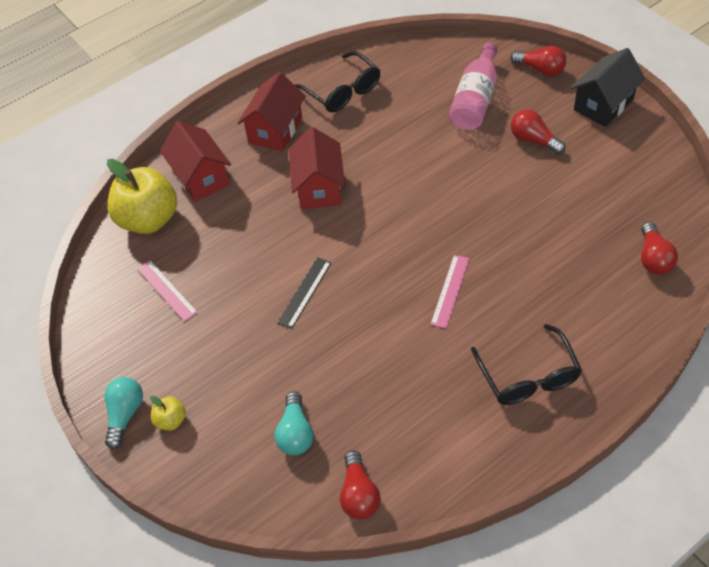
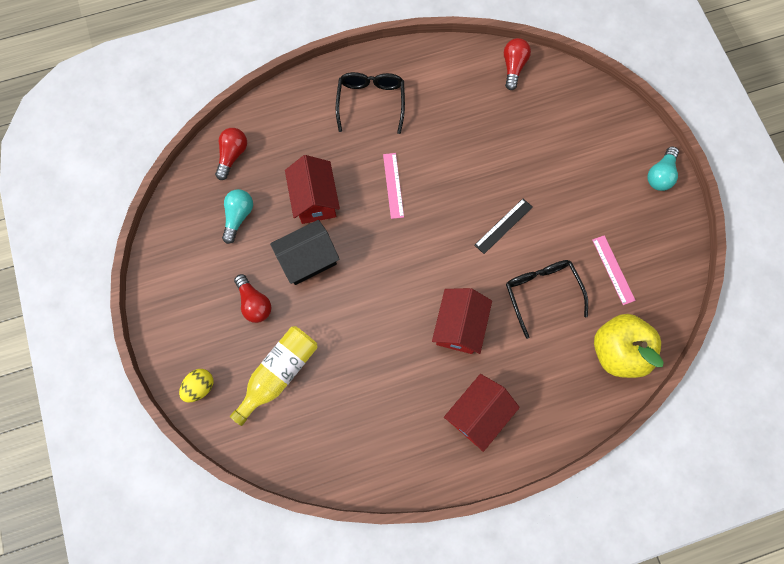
camera: 165 degrees left, 20 degrees up
yellow apple [150,396,186,431] -> none
red house [160,121,231,202] -> red house moved to [285,155,340,224]
turquoise light bulb [275,391,313,455] -> turquoise light bulb moved to [222,189,253,244]
black glasses [294,51,380,113] -> black glasses moved to [506,260,588,339]
pink ruler [431,255,469,329] -> pink ruler turned 45 degrees counterclockwise [383,153,404,219]
pink bottle [449,42,498,130] -> yellow bottle [230,326,318,426]
red light bulb [511,46,566,77] -> yellow egg [179,369,213,403]
black house [571,48,645,127] -> black house moved to [270,220,340,285]

